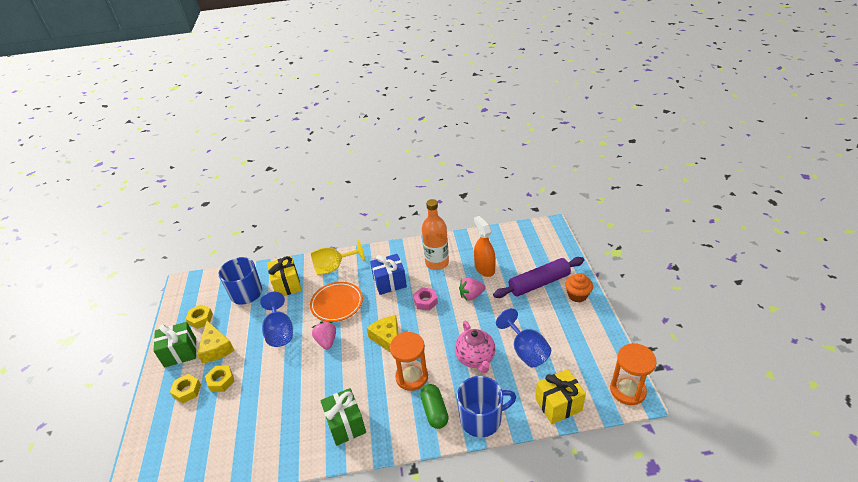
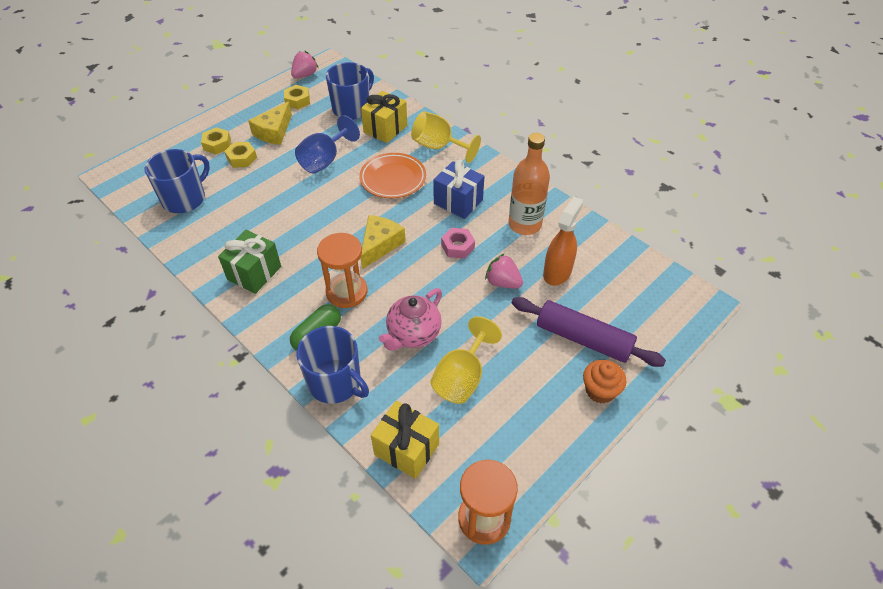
camera: 50 degrees right, 10 degrees up
green gift [153,322,197,368] -> none
pink strawberry [312,321,336,350] -> pink strawberry moved to [291,51,318,78]
blue goblet [496,308,551,367] -> yellow goblet [431,316,502,404]
none -> blue mug [144,149,210,213]

